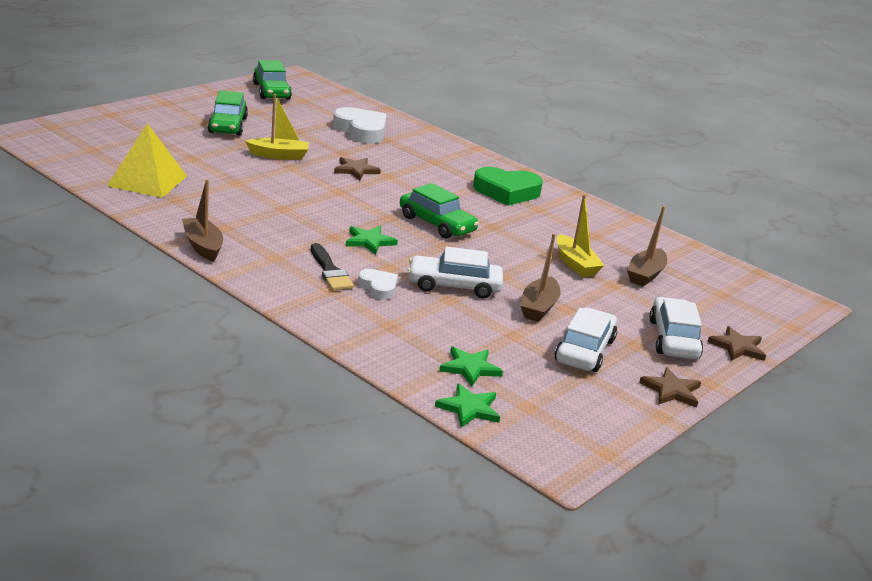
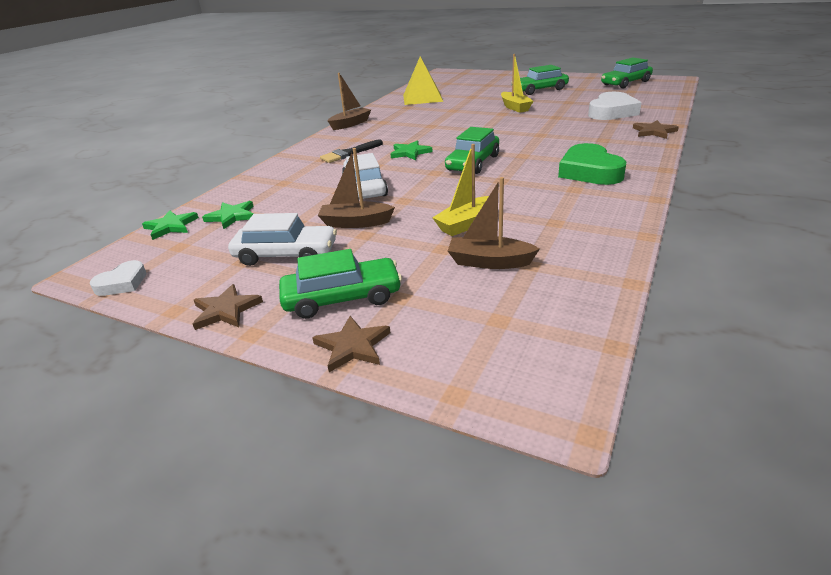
camera: 80 degrees right, 5 degrees up
brown star [334,157,381,180] -> brown star moved to [633,120,679,139]
white heart [358,269,398,300] -> white heart moved to [90,260,146,296]
white car [649,297,703,359] -> green car [279,249,402,319]

